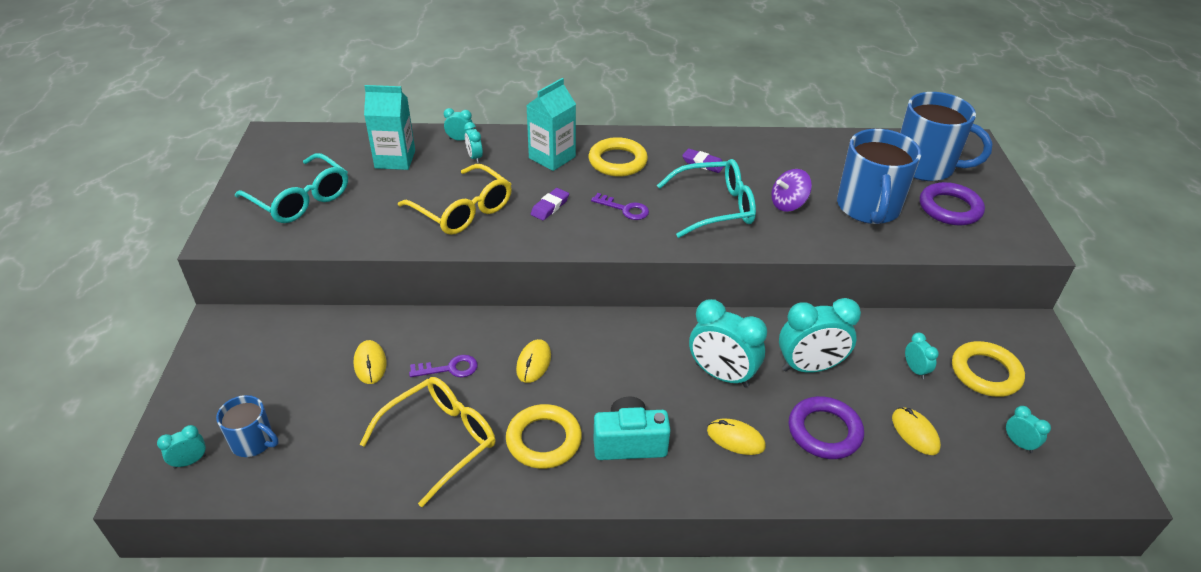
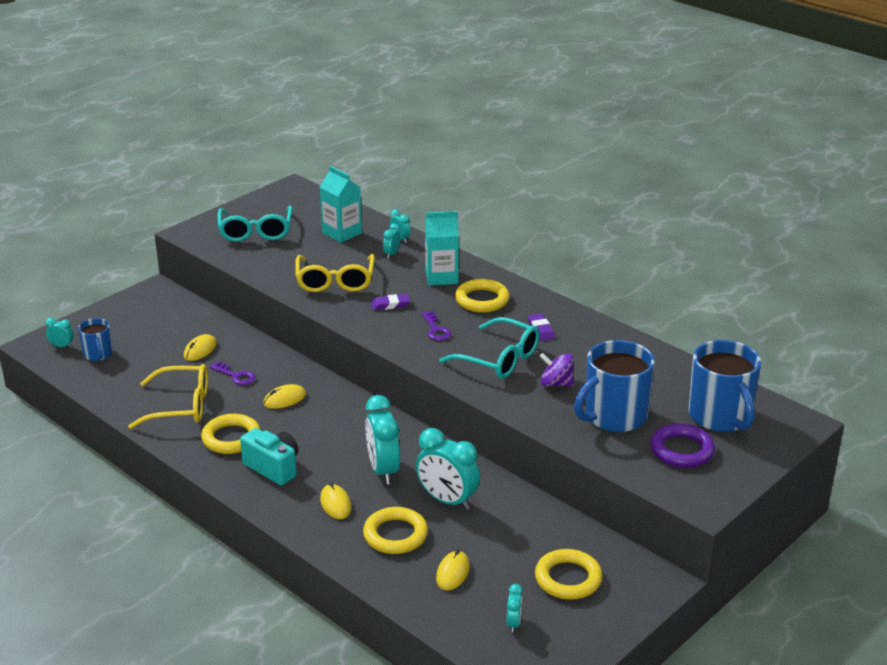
camera: 45 degrees right, 10 degrees down
purple ring [789,396,864,459] -> yellow ring [363,507,428,554]
turquoise clock [905,333,939,379] -> none

